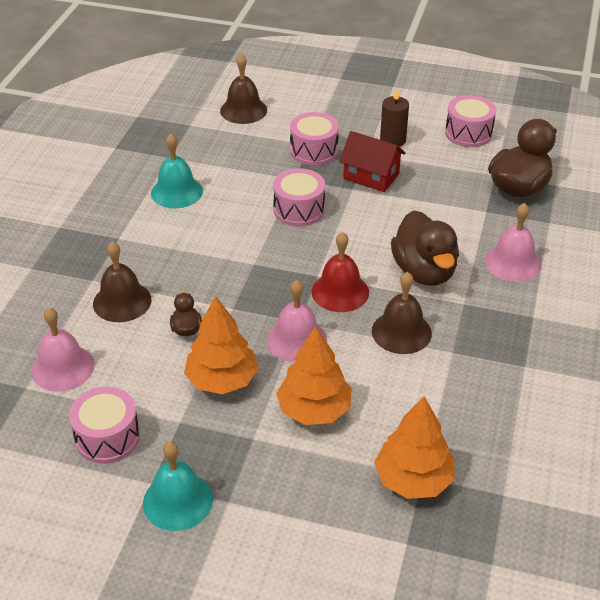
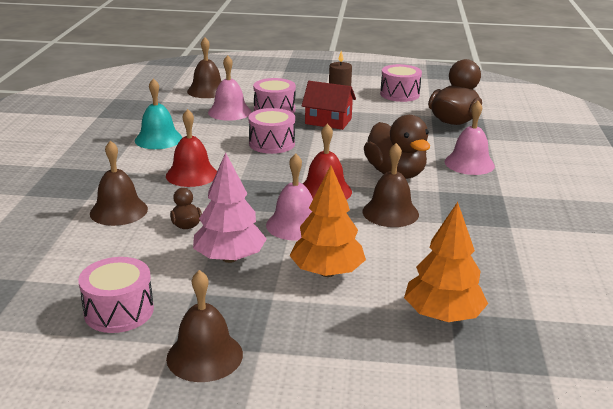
camera: 10 degrees left, 15 degrees down
pink bell [32,308,94,392] -> pink bell moved to [208,55,251,121]
turquoise bell [143,441,213,531] -> brown bell [166,270,243,382]
orange tree [184,296,258,394] -> pink tree [193,152,267,263]
none -> red bell [166,109,217,187]

